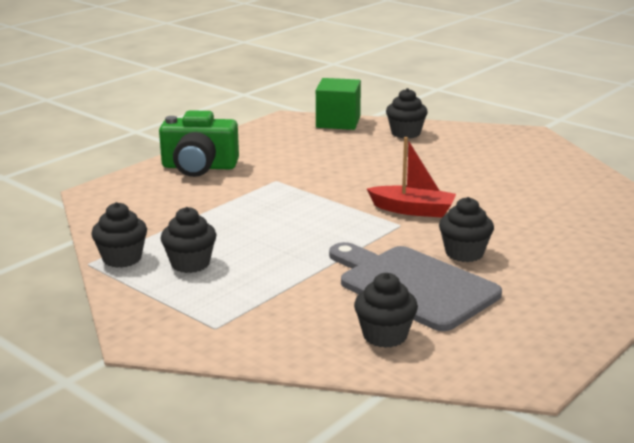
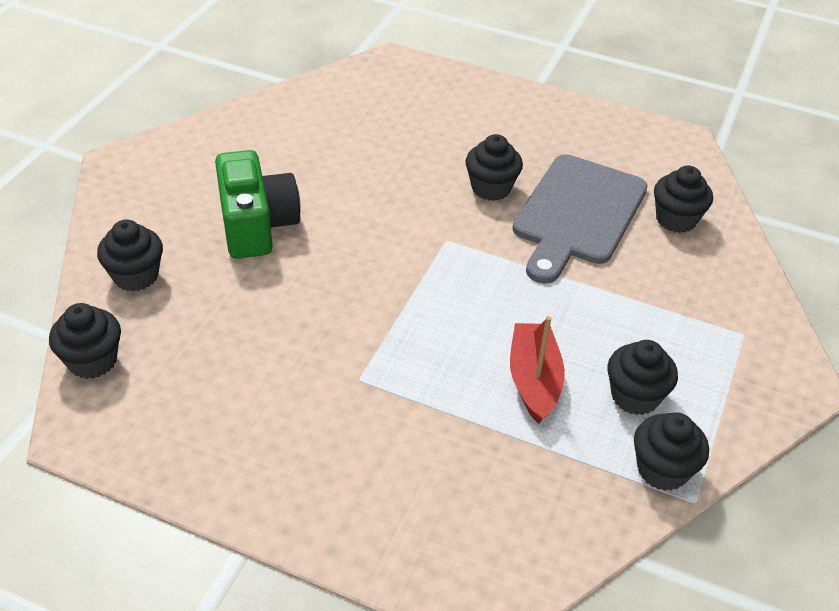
camera: 110 degrees left, 20 degrees up
green camera [159,110,239,177] -> green camera moved to [215,150,301,259]
green cube [316,78,361,130] -> black cupcake [49,303,121,379]
red boat [367,137,456,218] -> red boat moved to [510,316,565,424]

